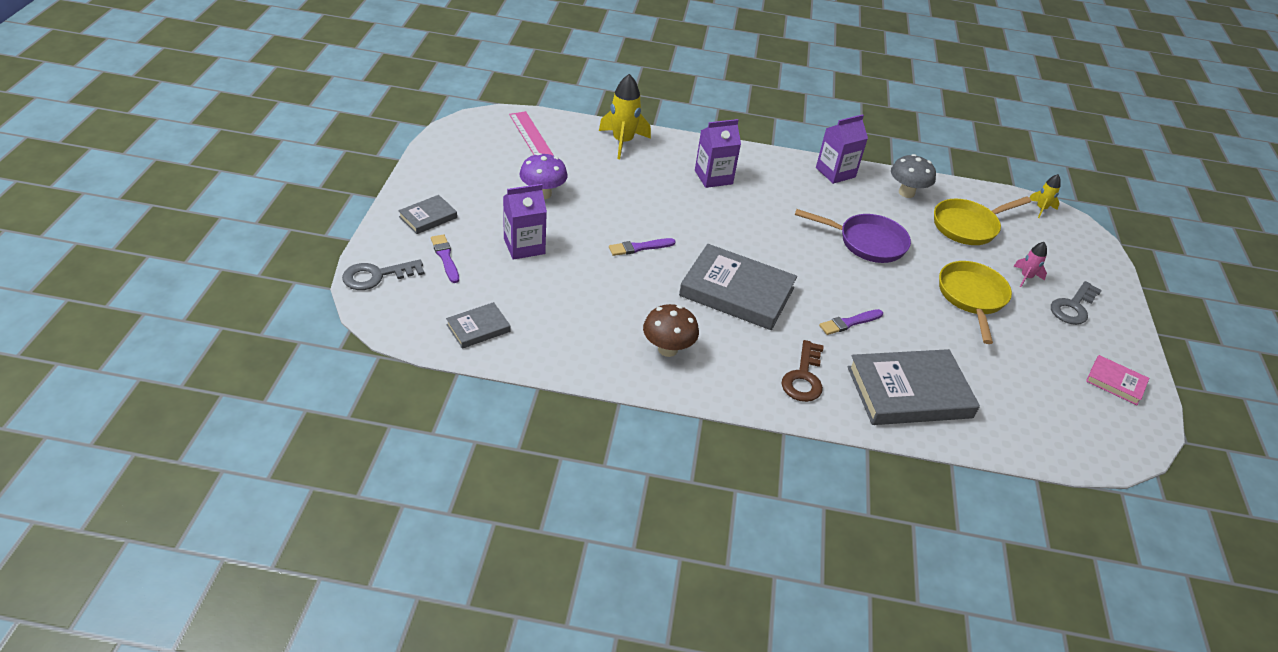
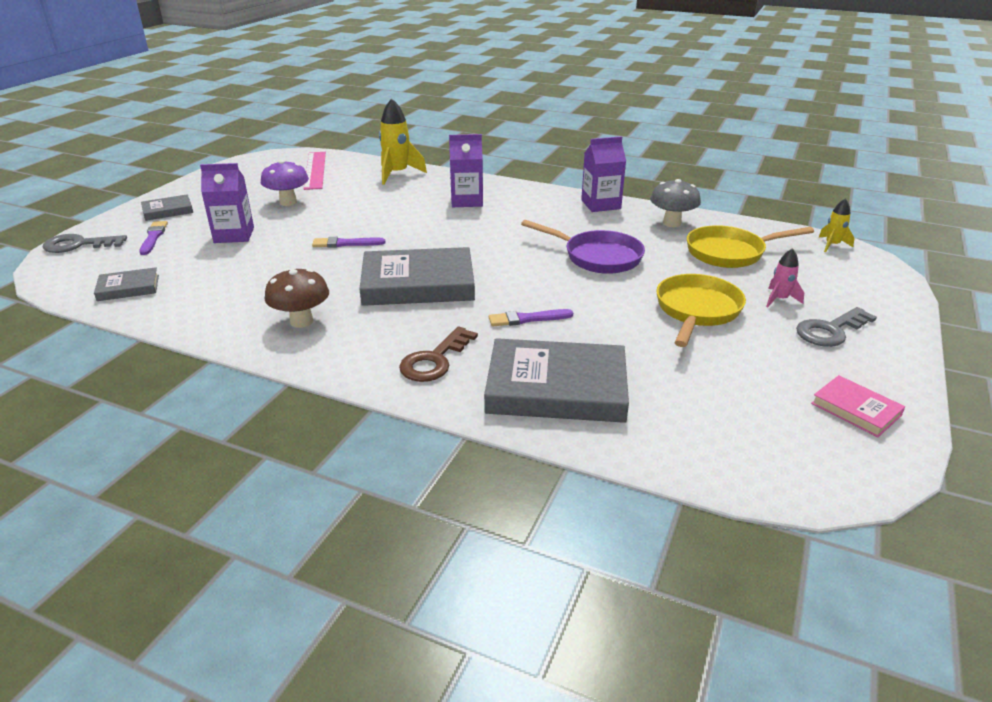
camera: 20 degrees right, 10 degrees down
grey book [679,244,797,330] -> grey book turned 45 degrees counterclockwise [359,247,475,306]

